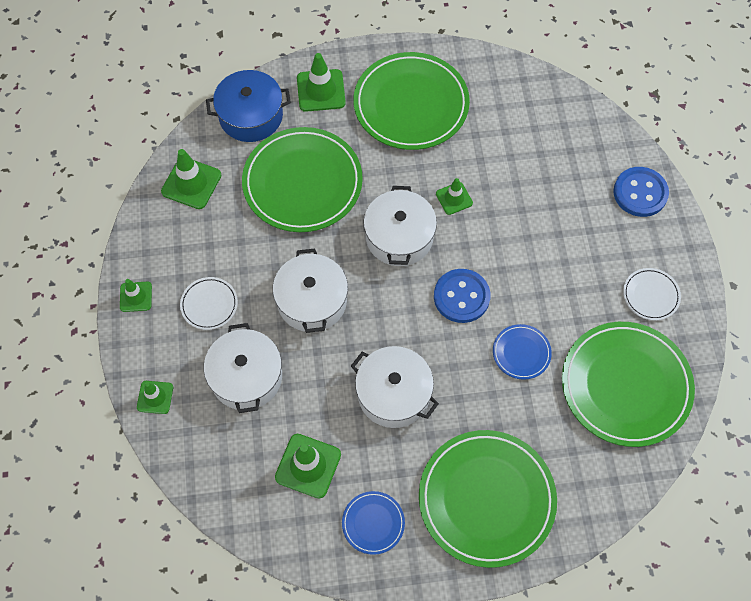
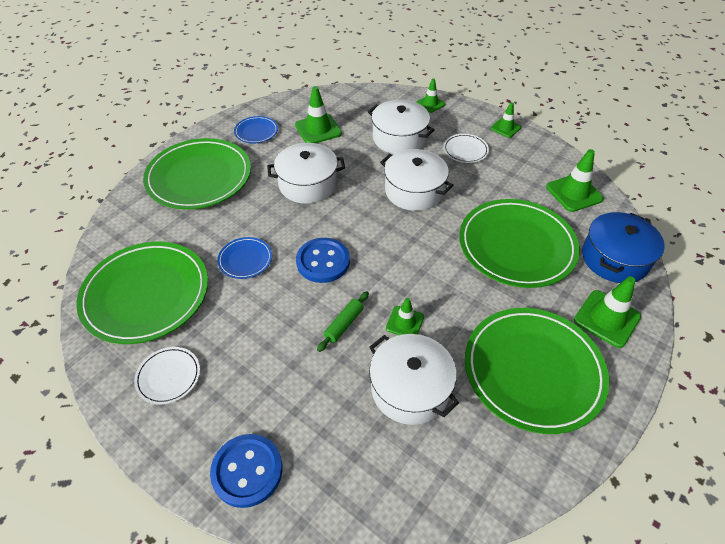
camera: 135 degrees right, 15 degrees down
white pot [364,186,437,266] -> white pot moved to [369,334,459,425]
none -> green rolling pin [317,291,369,352]

